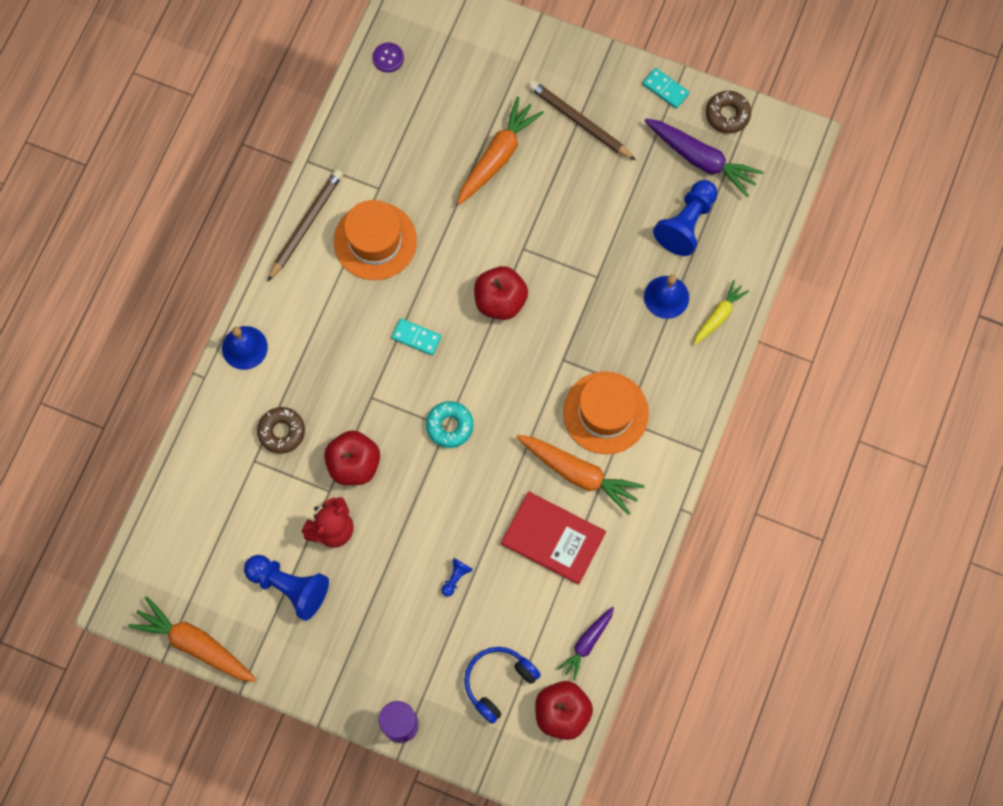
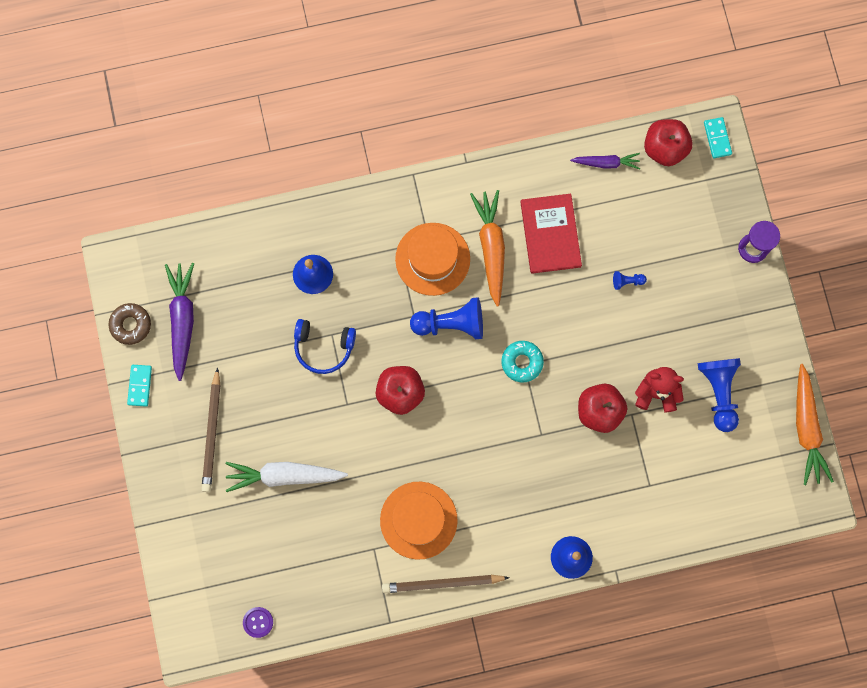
camera: 125 degrees left, 5 degrees up
brown donut [257,407,305,454] -> none
turquoise domino [392,318,441,355] -> turquoise domino moved to [704,117,732,159]
orange carrot [457,96,544,205] -> white carrot [225,462,348,492]
blue headphones [464,647,541,724] -> blue headphones moved to [294,319,356,374]
blue pawn [653,180,717,256] -> blue pawn moved to [410,297,483,339]
yellow carrot [694,280,749,345] -> none

